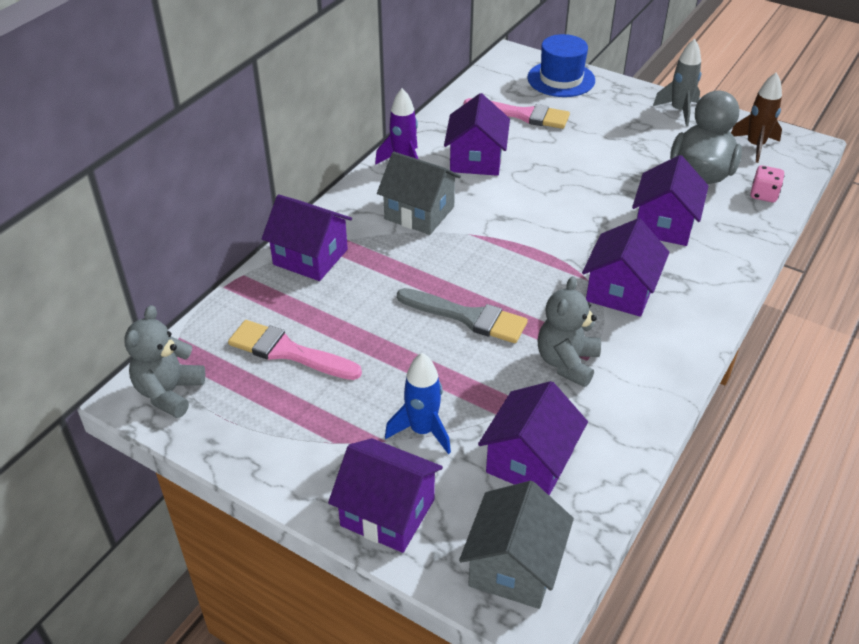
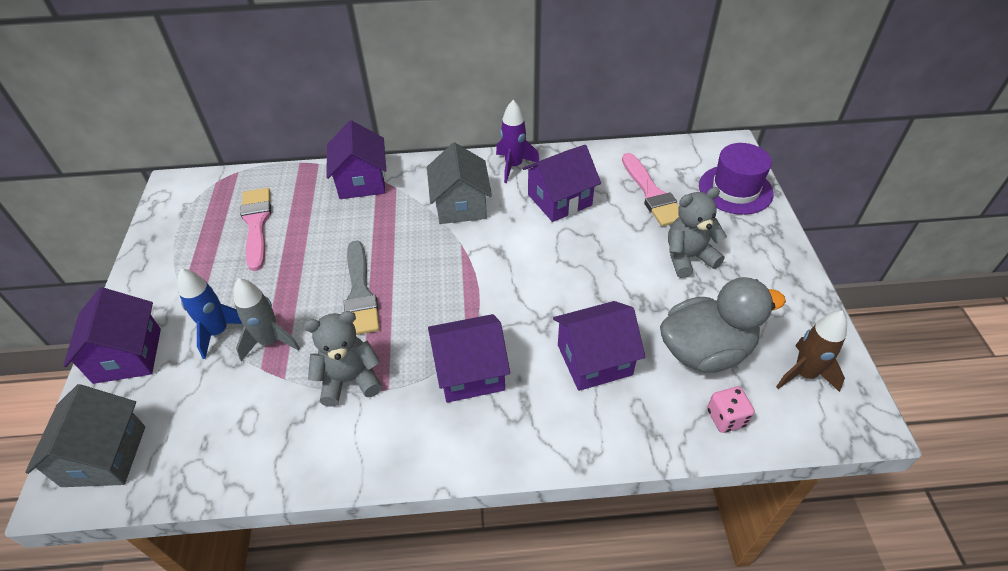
camera: 55 degrees right, 5 degrees up
grey teddy bear [124,305,205,418] -> grey teddy bear moved to [668,187,727,278]
grey house [459,481,574,609] -> grey house turned 75 degrees counterclockwise [25,384,145,487]
purple house [478,381,588,496] -> none
blue hat [527,34,595,97] -> purple hat [699,143,774,215]
grey rocket [653,39,702,126] -> grey rocket moved to [234,278,300,361]

